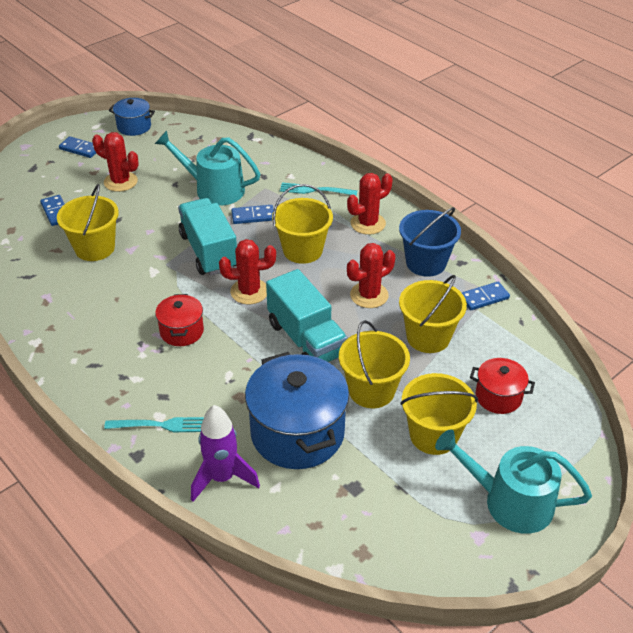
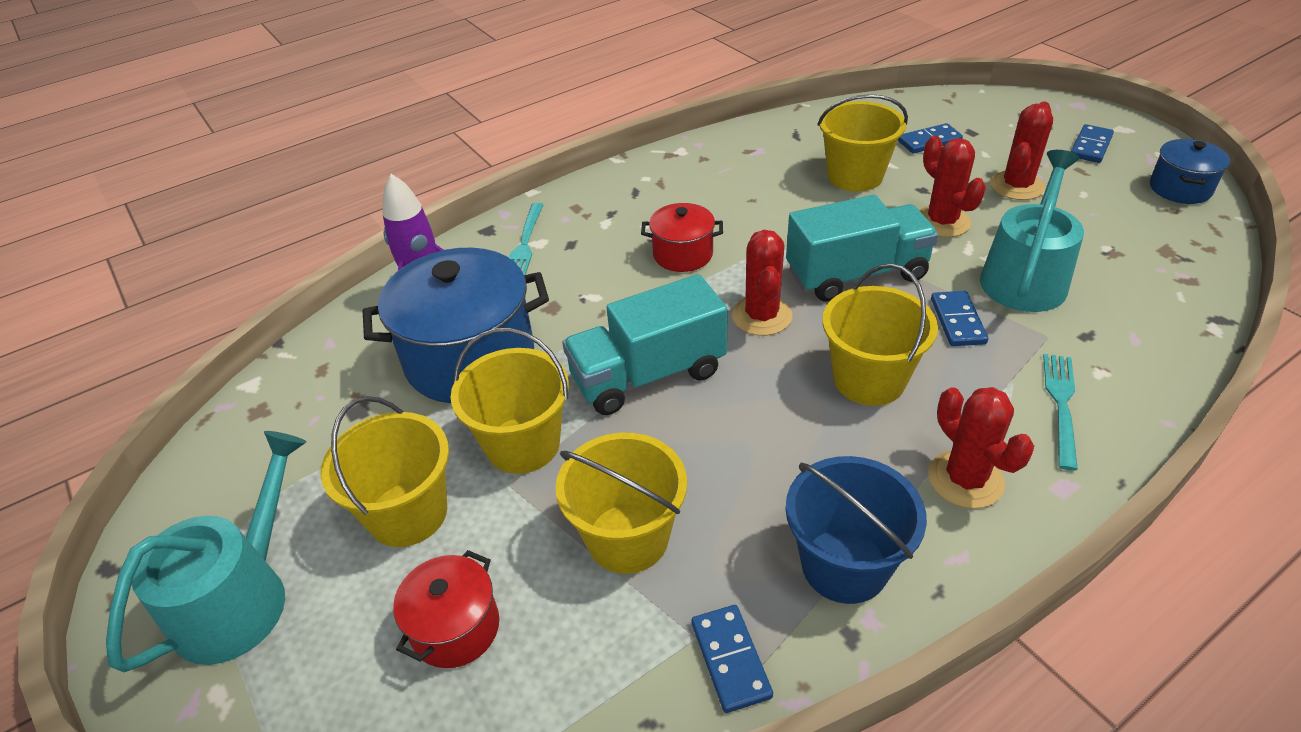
camera: 100 degrees right, 0 degrees up
red cactus [347,243,395,308] -> red cactus moved to [919,136,986,237]

